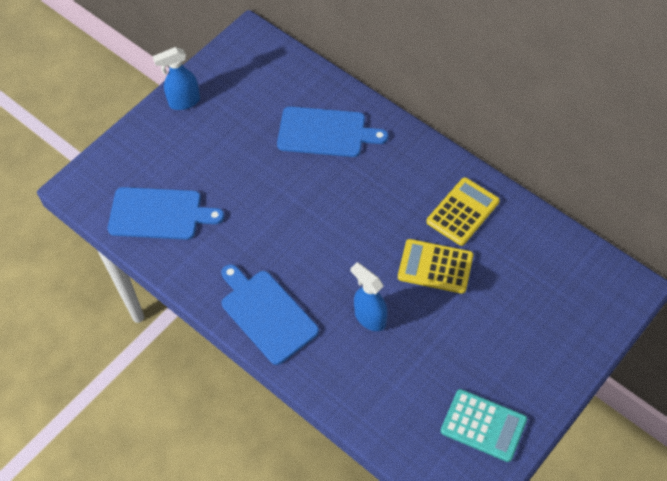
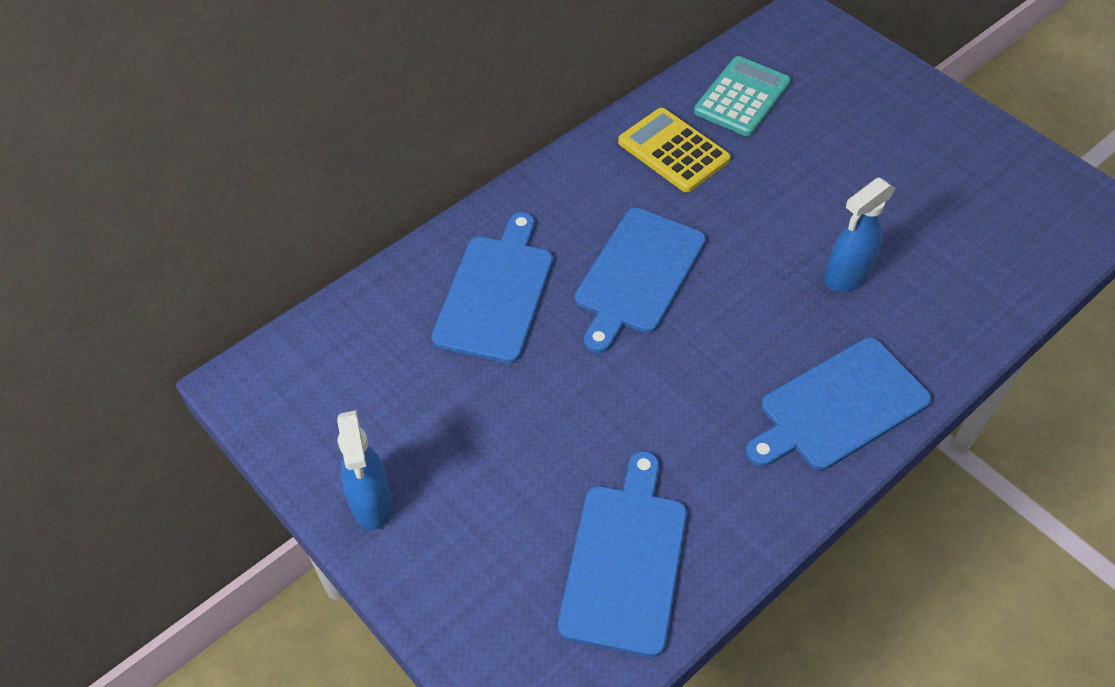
camera: 85 degrees left, 5 degrees down
yellow calculator [398,239,473,294] -> none
turquoise calculator [441,389,527,462] -> turquoise calculator moved to [694,56,791,136]
none -> blue cutting board [575,208,706,353]

